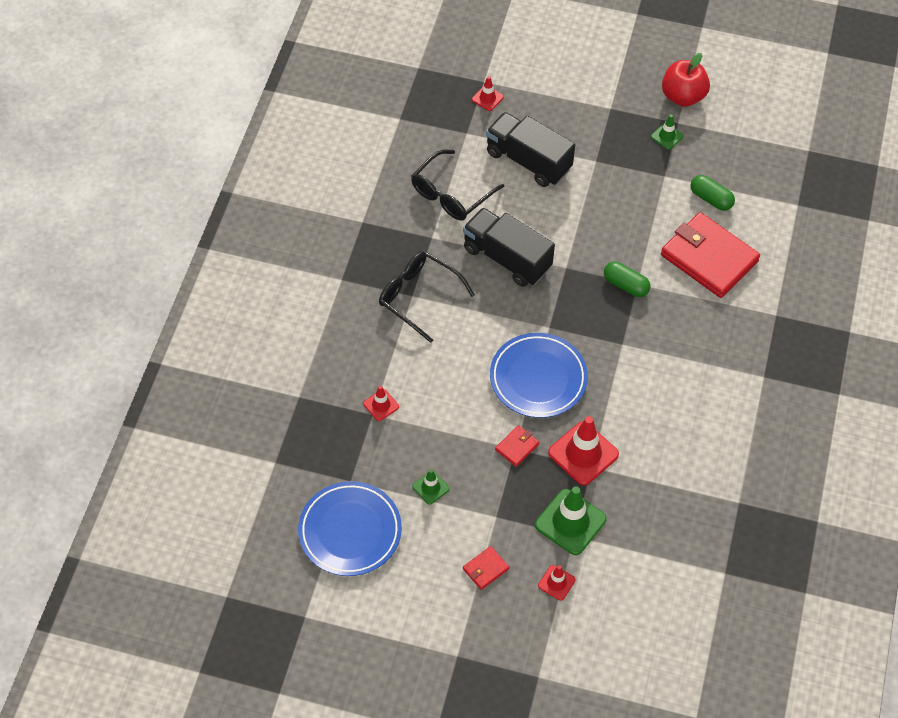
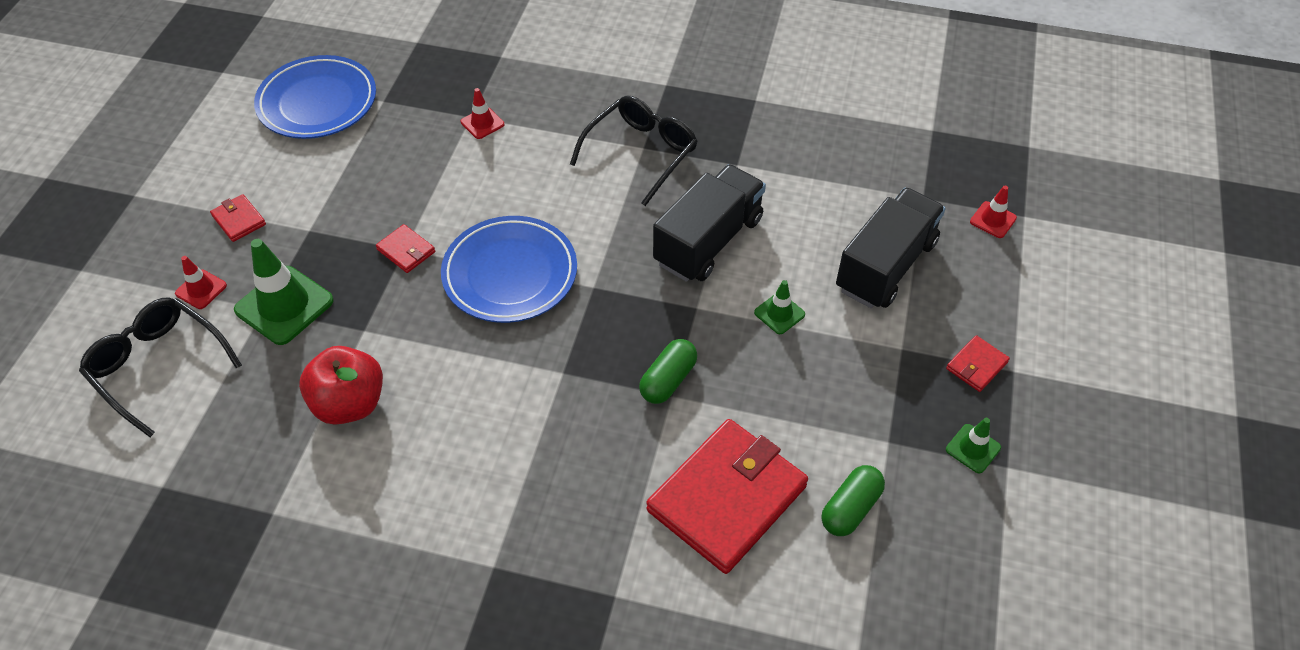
camera: 90 degrees right, 5 degrees down
black glasses [411,149,504,221] -> black glasses moved to [79,297,242,437]
green traffic cone [412,469,450,505] -> green traffic cone moved to [754,280,805,334]
red traffic cone [548,416,619,485] -> none
red apple [662,53,710,107] -> red apple moved to [299,346,383,424]
none -> red wallet [946,335,1010,392]

